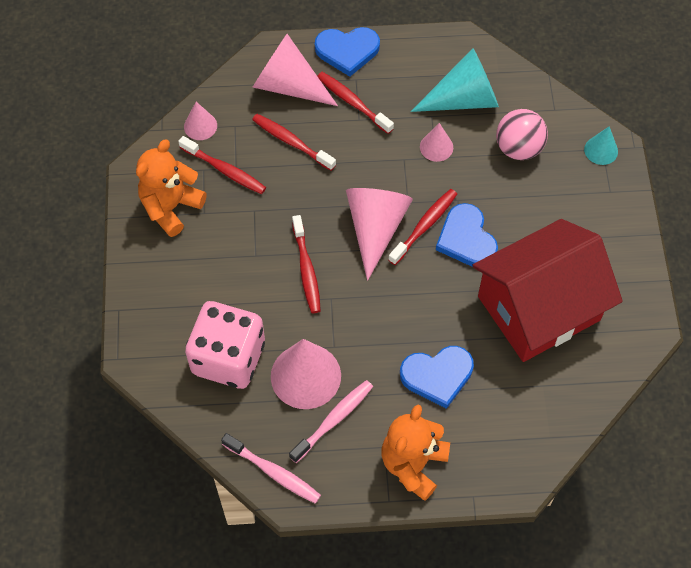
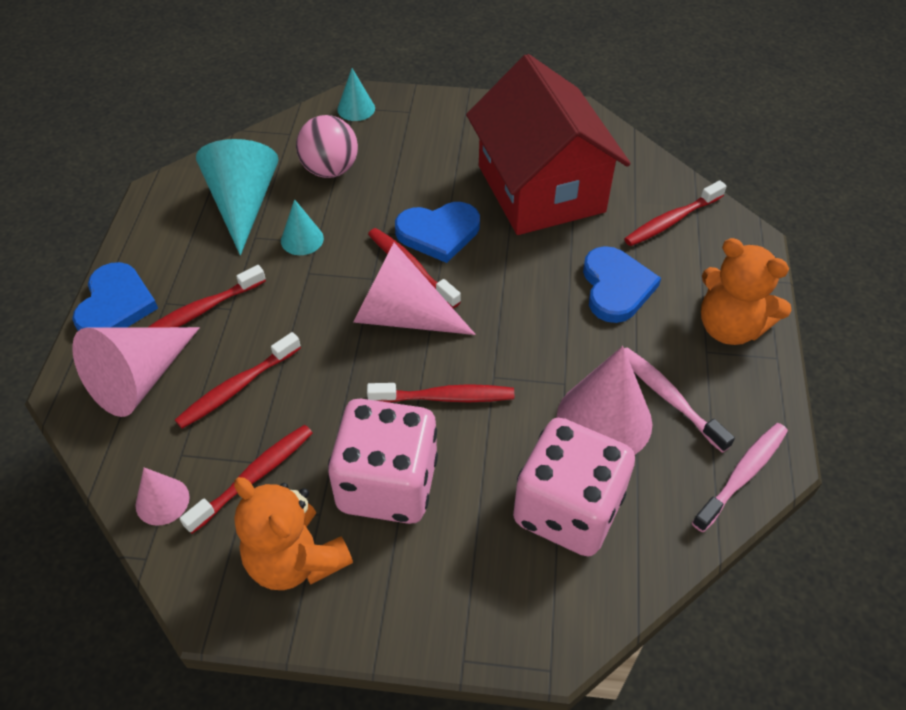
camera: 80 degrees left, 10 degrees down
pink cone [420,123,453,162] -> turquoise cone [281,199,324,255]
none -> pink dice [328,399,438,524]
none -> red toothbrush [624,180,726,246]

